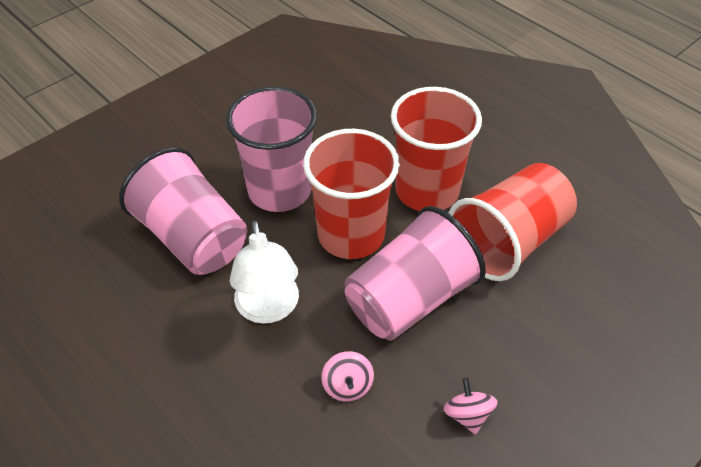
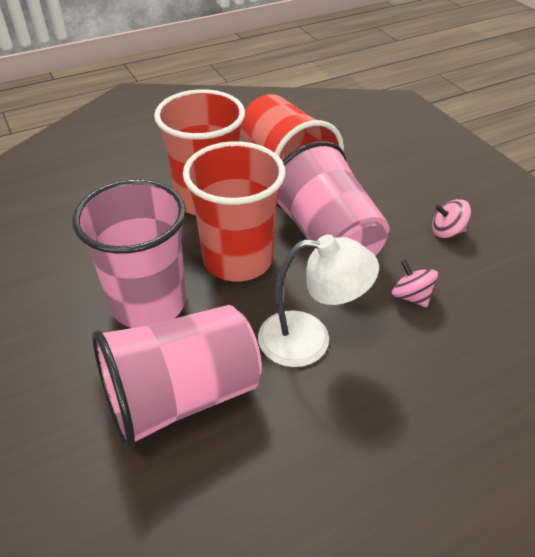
camera: 75 degrees left, 5 degrees down
pink spinning top [322,351,374,402] -> pink spinning top turned 135 degrees counterclockwise [392,260,438,307]

